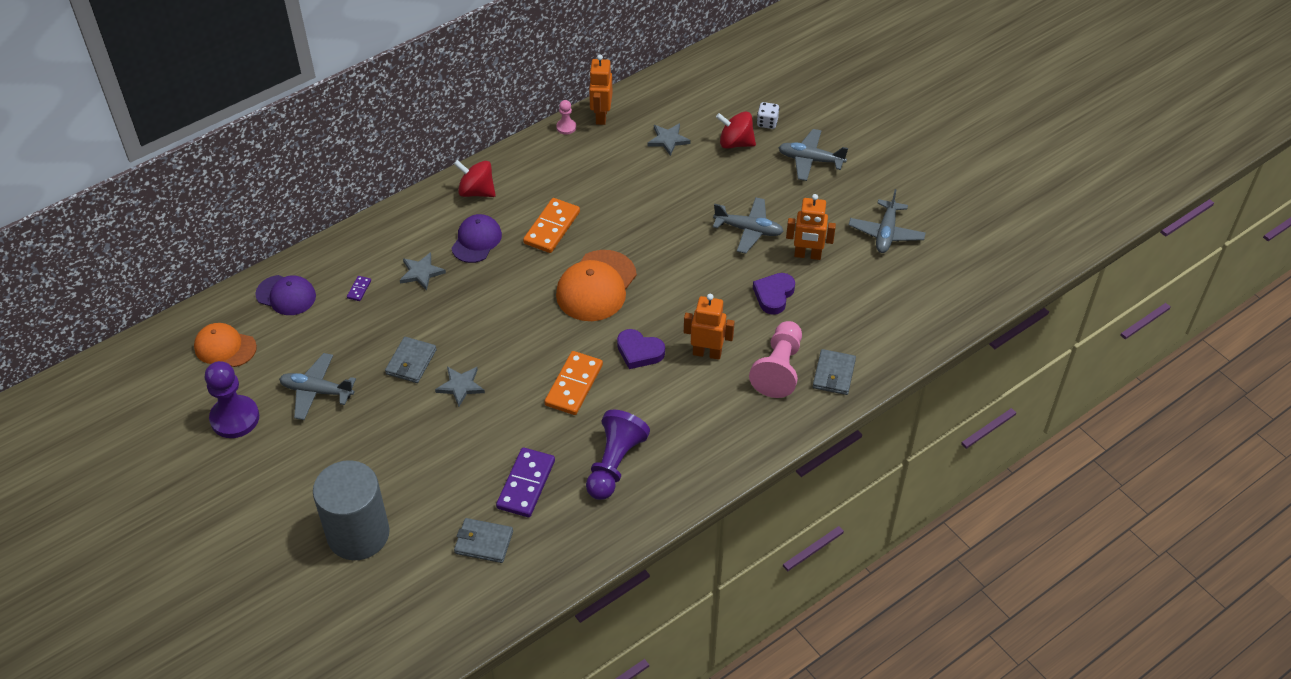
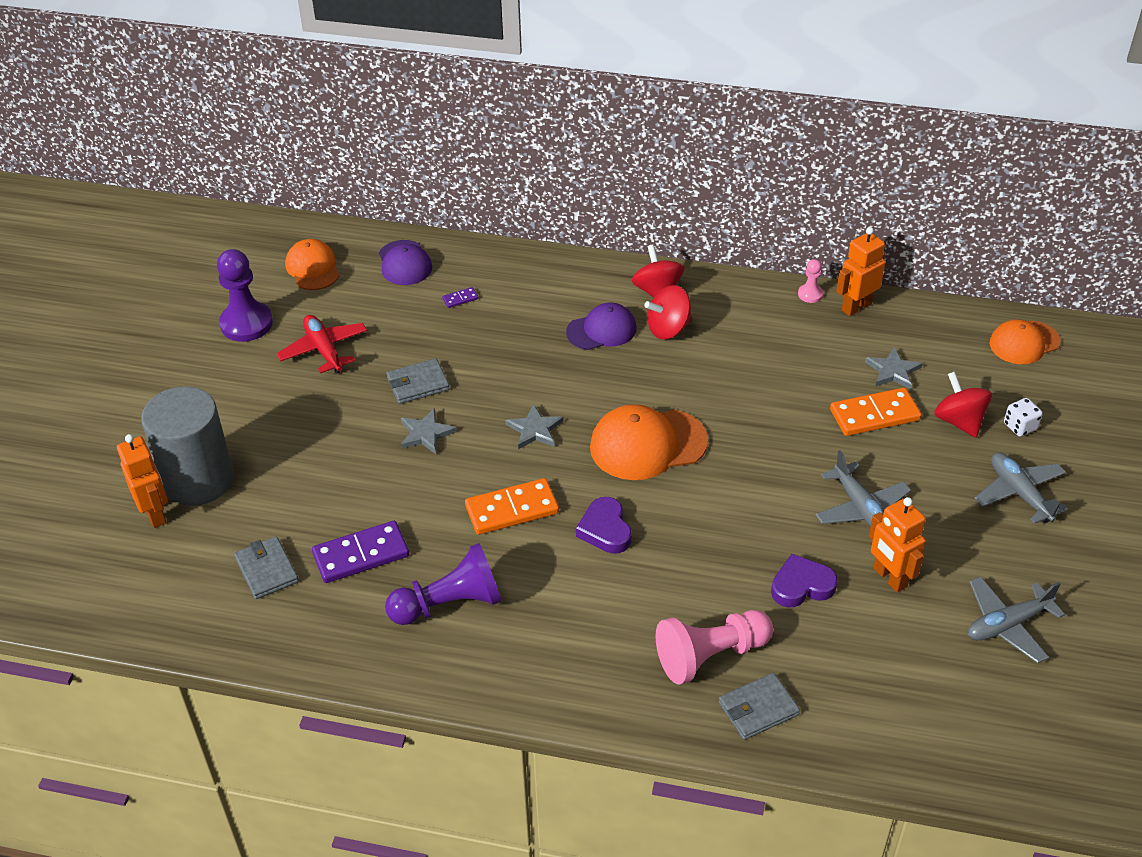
camera: 50 degrees right, 5 degrees down
grey plane [279,353,356,420] -> red plane [276,315,367,374]
grey star [400,252,446,290] -> grey star moved to [505,404,564,449]
orange domino [523,198,580,253] -> orange domino moved to [830,388,921,436]
orange robot [684,294,735,360] -> orange robot moved to [117,434,168,528]
none -> red spinning top [644,285,692,340]
none -> orange cap [990,319,1060,364]

